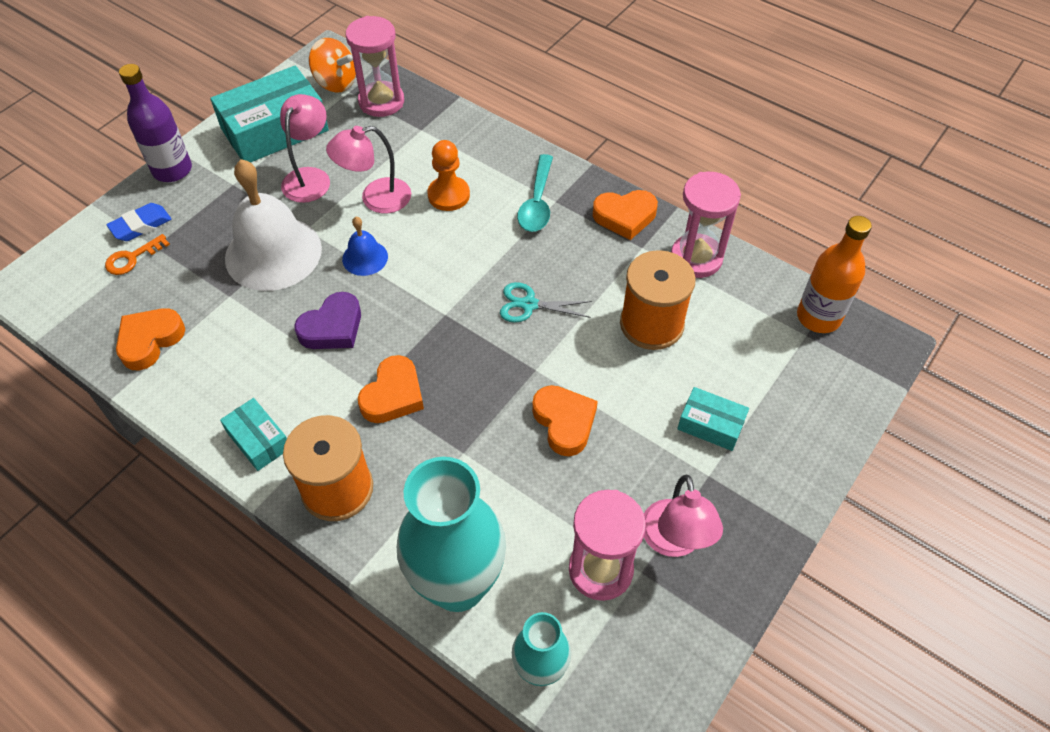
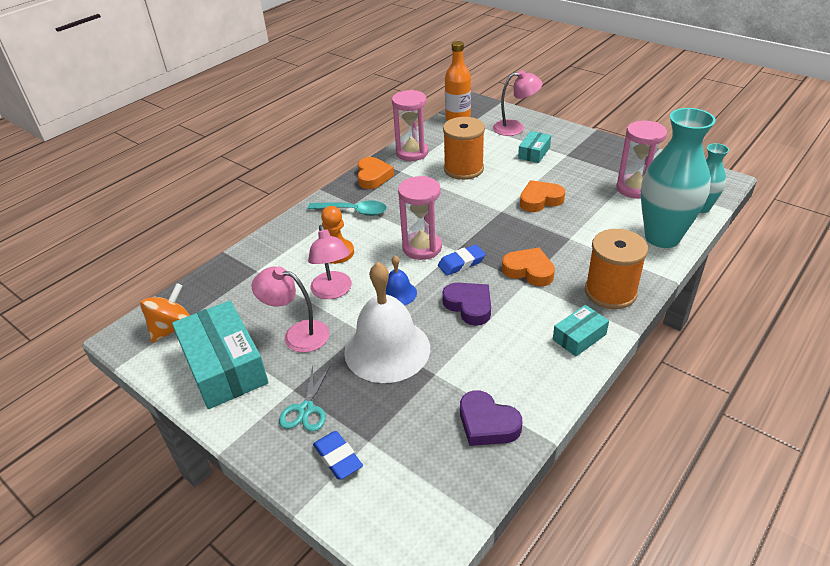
camera: 85 degrees left, 15 degrees down
orange key [105,234,170,275] -> none
orange heart [116,308,185,370] -> purple heart [460,390,522,446]
purple bottle [119,64,192,182] -> none
pink hourglass [346,16,404,117] -> pink hourglass moved to [398,176,442,260]
turquoise scissors [500,282,592,323] -> turquoise scissors moved to [279,365,330,432]
pink lamp [644,475,723,557] -> pink lamp moved to [493,70,543,136]
none -> blue eraser [438,245,486,276]

